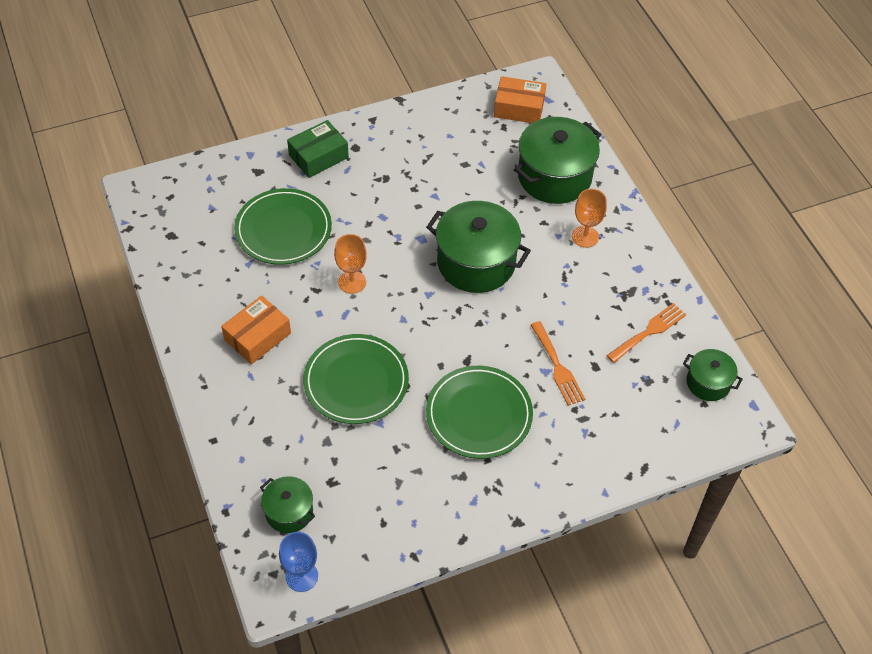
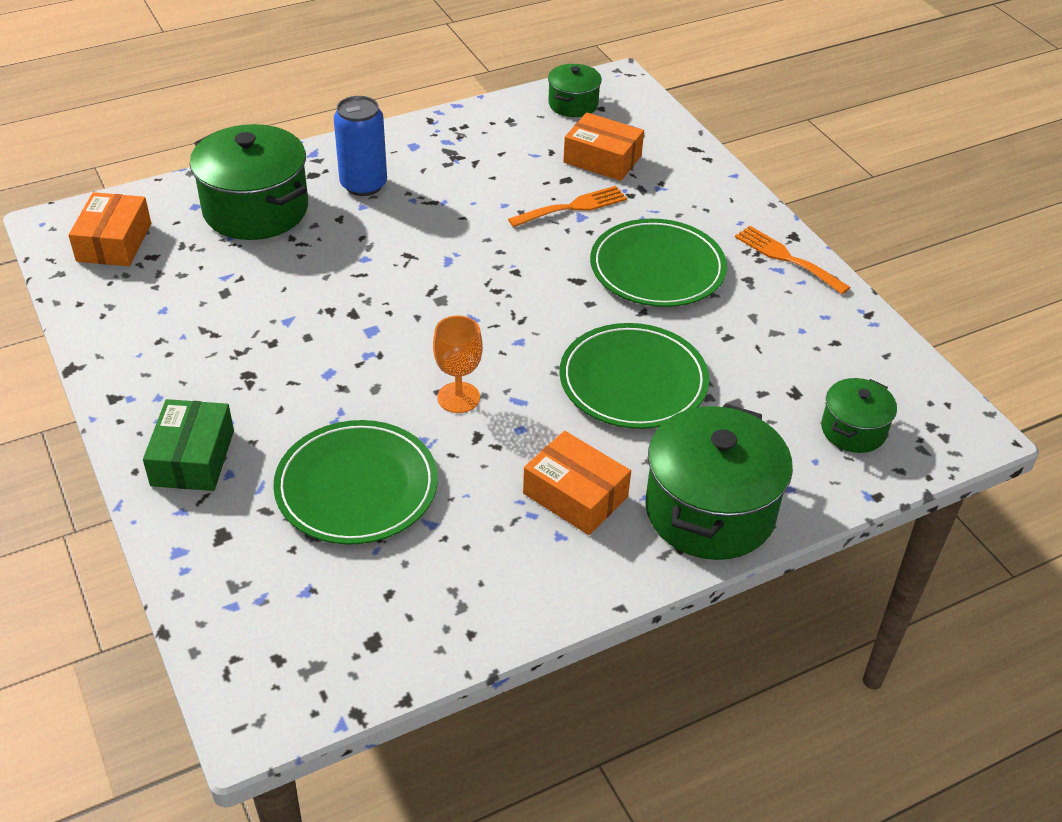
camera: 95 degrees left, 10 degrees down
blue goblet [279,532,318,592] -> none
green box [287,120,349,178] -> green box turned 45 degrees clockwise [143,399,234,491]
green pot [426,201,531,293] -> green pot moved to [645,403,793,560]
orange goblet [572,189,607,248] -> blue can [334,96,387,196]
orange fork [607,303,686,363] -> orange fork moved to [735,226,851,294]
none -> orange box [563,113,644,181]

